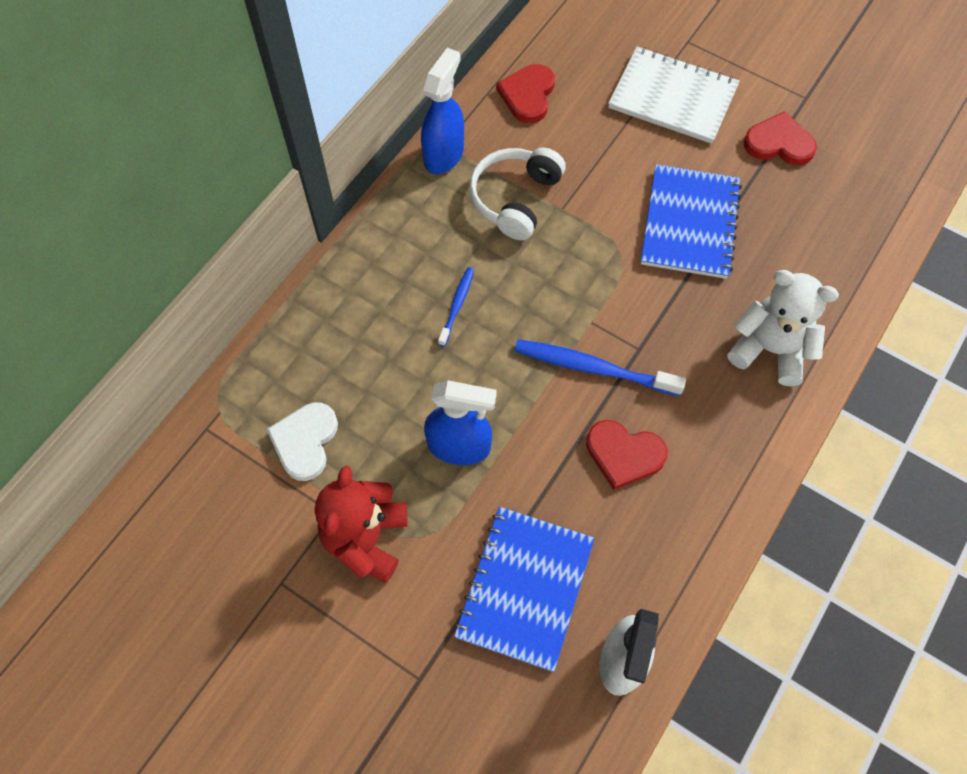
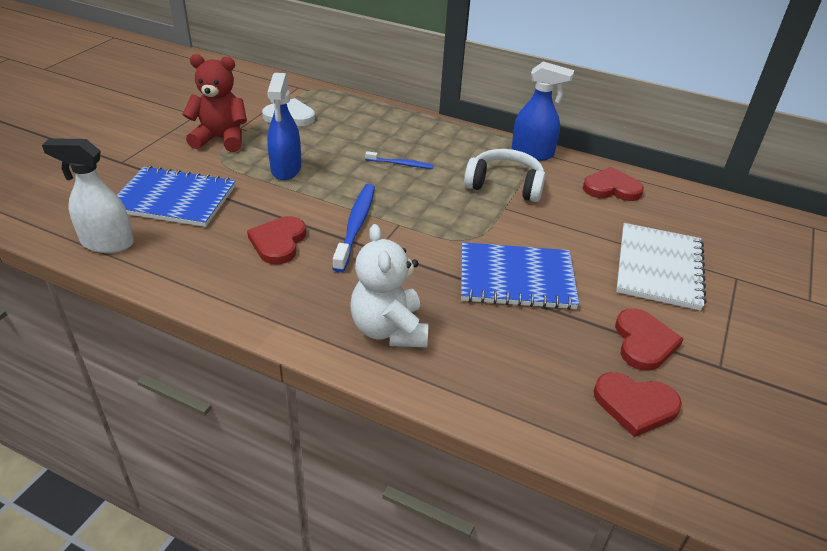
camera: 80 degrees right, 25 degrees down
white teddy bear [727,270,839,386] -> white teddy bear turned 150 degrees clockwise [350,224,428,347]
none -> red heart [594,372,682,437]

